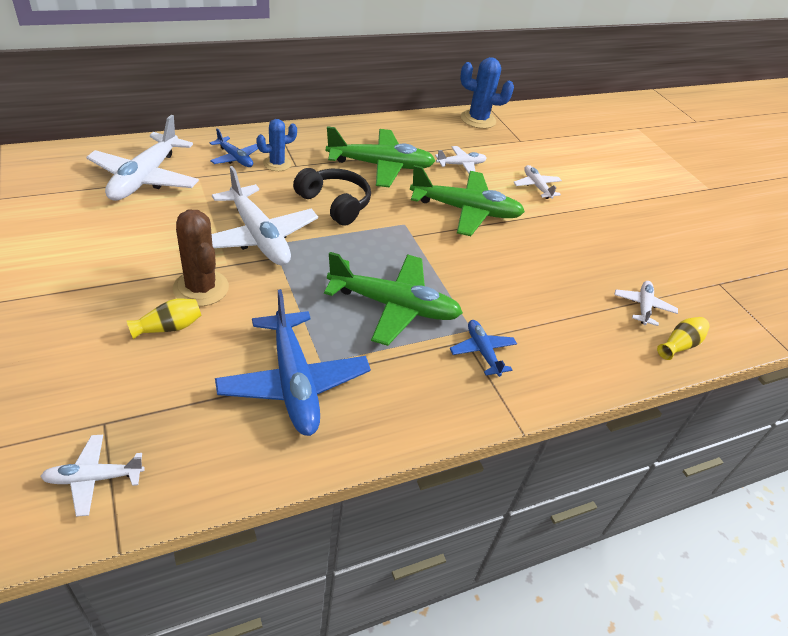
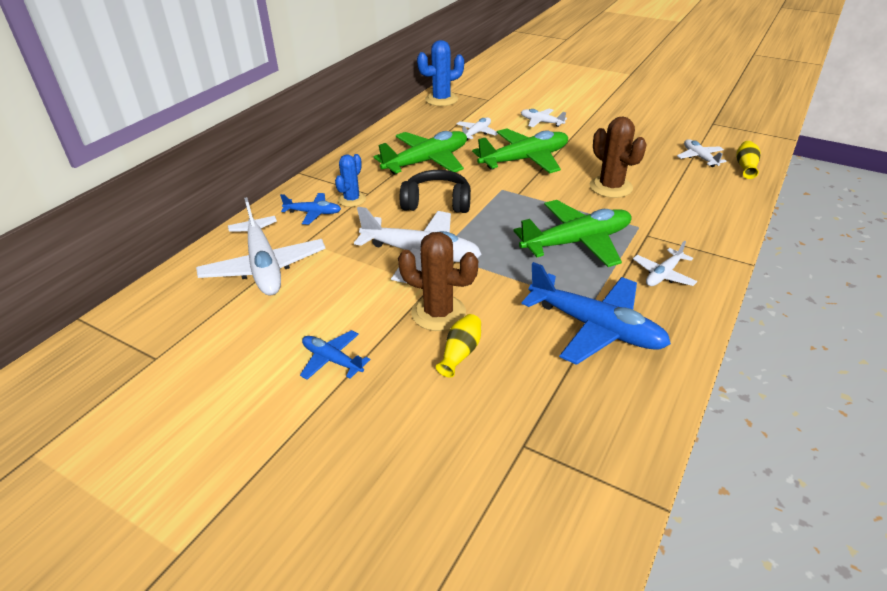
camera: 30 degrees left, 5 degrees down
white plane [40,435,145,517] -> white plane moved to [633,241,697,286]
blue plane [450,320,517,377] -> blue plane moved to [300,330,370,380]
none -> brown cactus [590,117,647,198]

